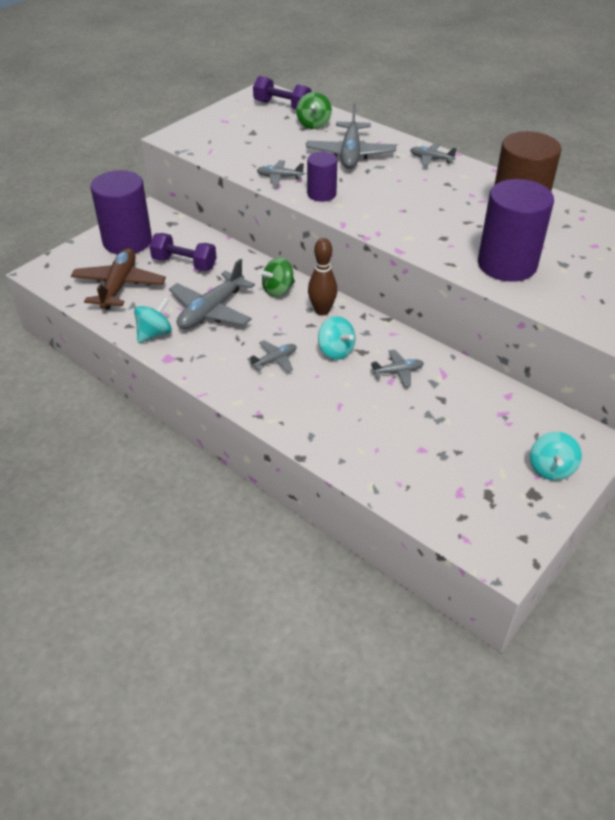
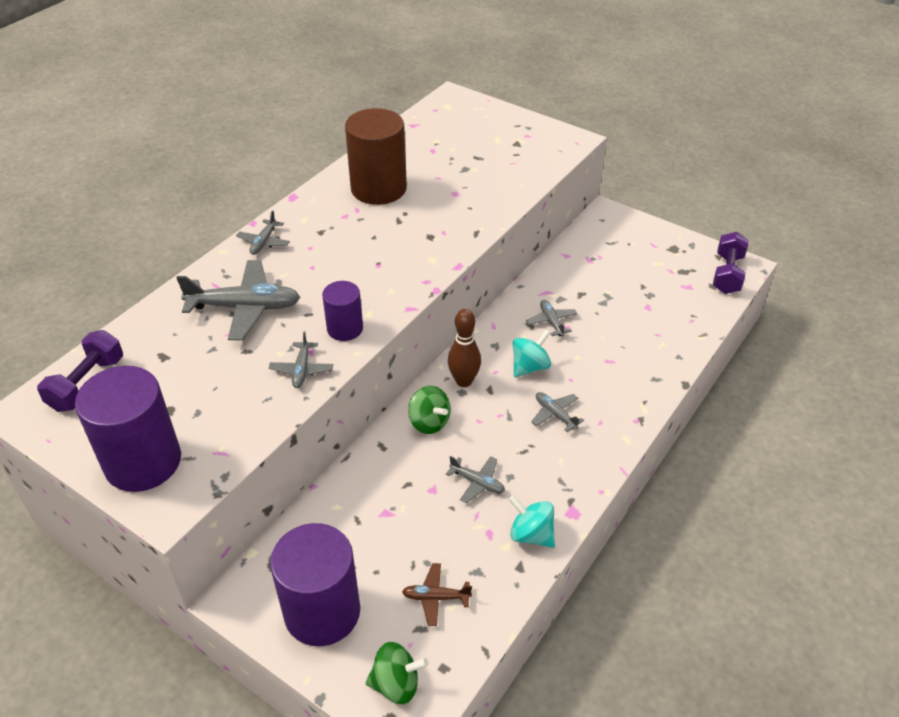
camera: 95 degrees left, 0 degrees up
brown plane [71,248,166,310] -> brown plane [402,563,472,626], size x0.51
purple dumbbell [149,233,217,271] -> purple dumbbell moved to [713,232,749,294]
grey plane [169,259,255,329] -> grey plane [446,456,505,503], size x0.51
green spinning top [296,92,332,129] -> green spinning top moved to [366,642,429,704]
purple cylinder [478,179,554,282] -> purple cylinder moved to [75,366,181,492]
turquoise spinning top [530,432,582,481] -> none

